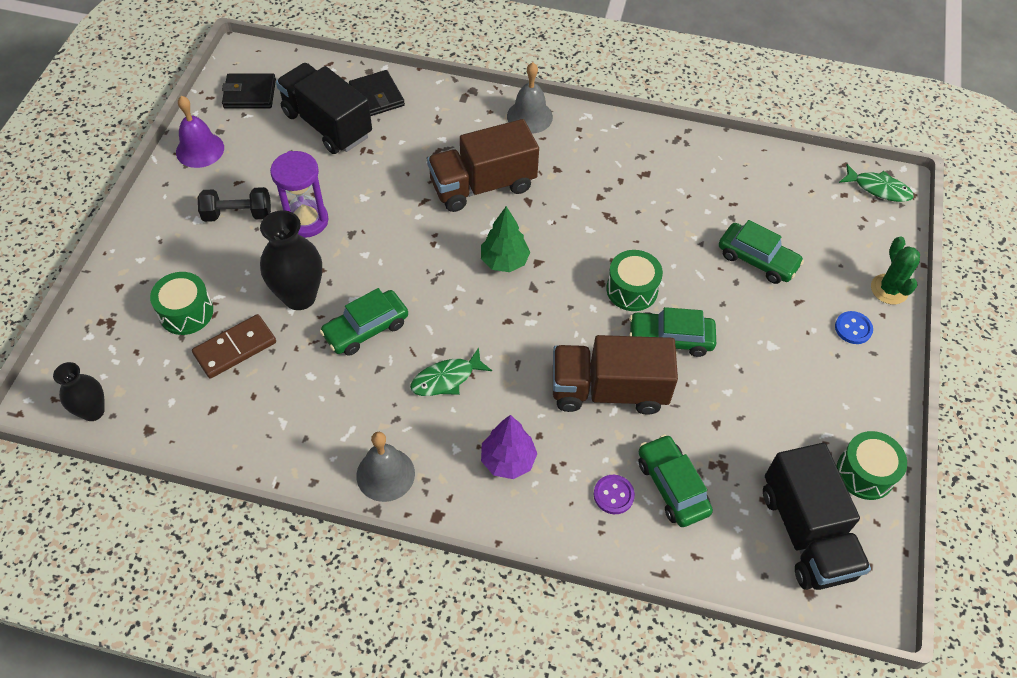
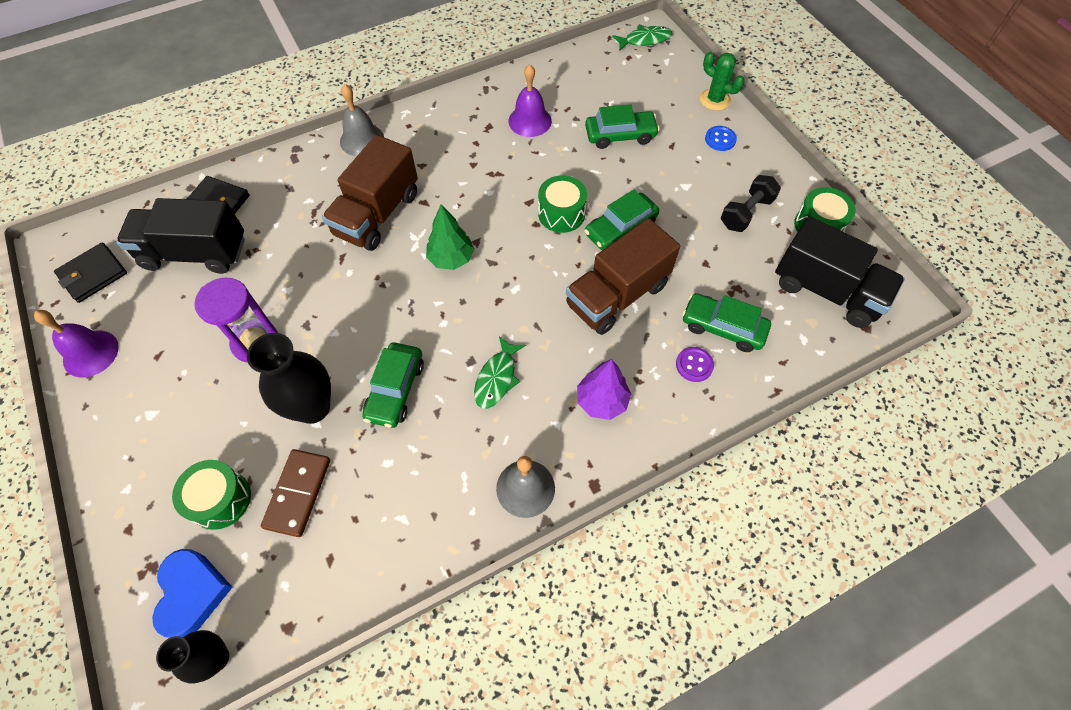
camera: 40 degrees left, 5 degrees up
black dumbbell [198,187,271,222] -> black dumbbell moved to [721,175,781,232]
none -> blue heart [152,549,233,638]
none -> purple bell [509,64,552,137]

